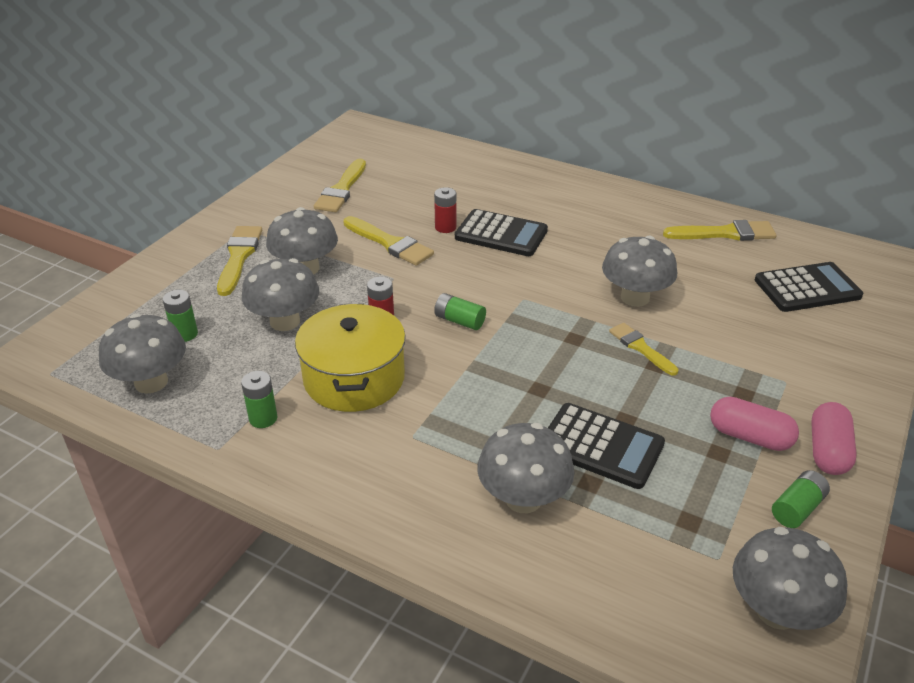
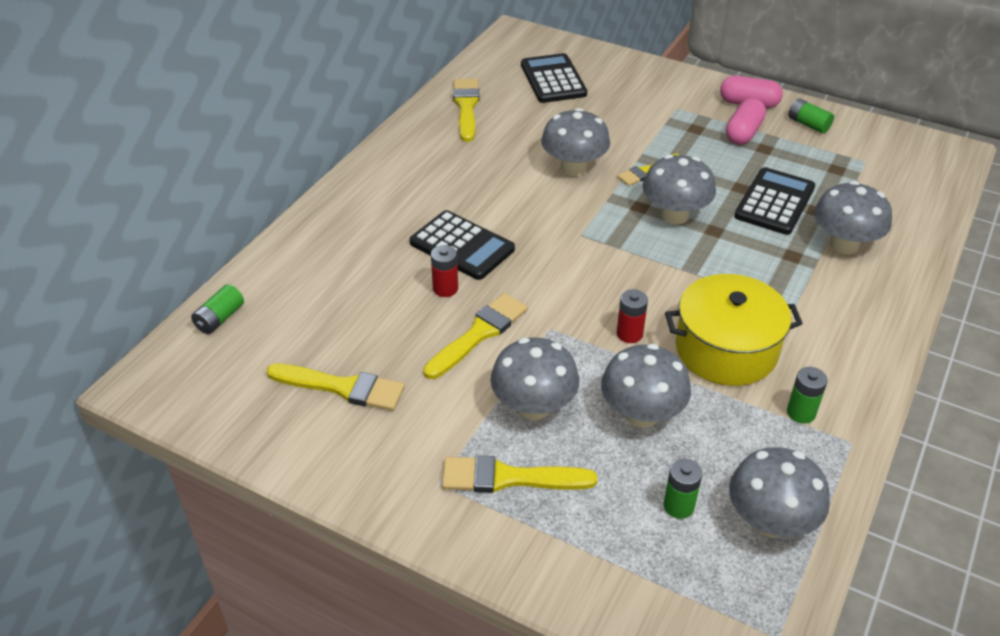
camera: 90 degrees left, 5 degrees up
green battery [434,293,486,330] -> green battery moved to [191,285,244,334]
black calculator [455,209,548,256] -> black calculator turned 105 degrees clockwise [410,210,515,280]
grey mushroom [733,527,848,630] -> grey mushroom moved to [642,154,716,224]

